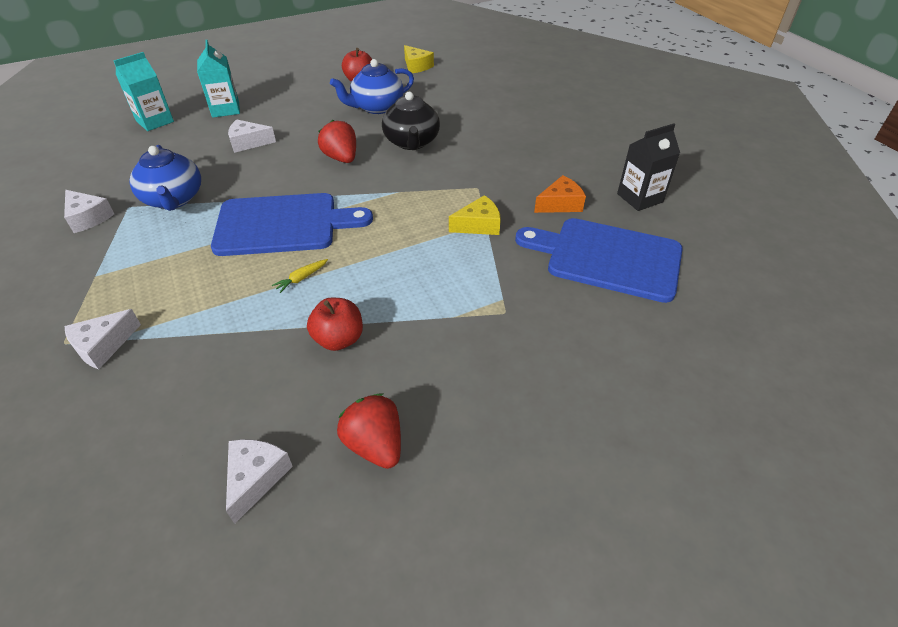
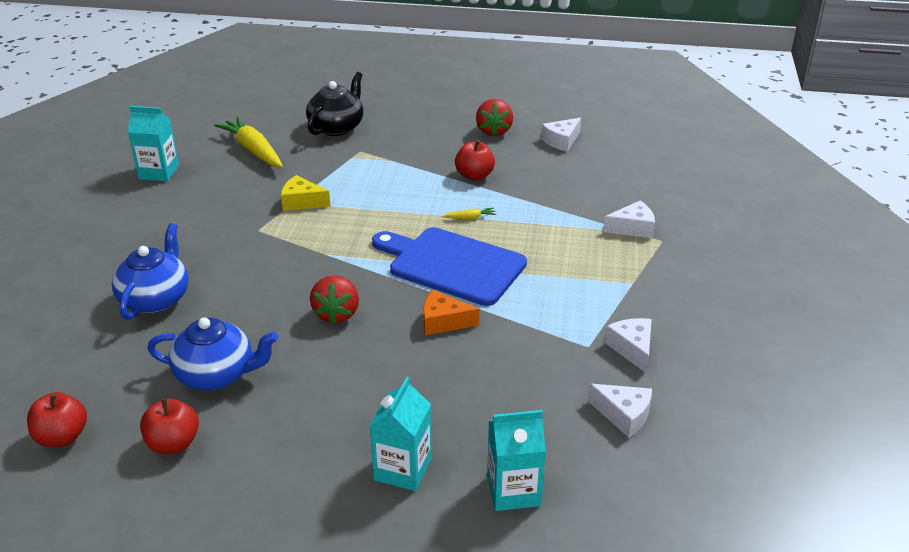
camera: 145 degrees left, 10 degrees down
blue teapot [129,145,201,211] -> blue teapot moved to [112,223,189,320]
white cheese [228,119,276,153] -> white cheese moved to [588,384,652,438]
black teapot [382,92,440,150] -> black teapot moved to [306,72,363,136]
yellow cheese [404,45,434,73] -> red apple [27,392,87,447]
blue cutting board [515,218,683,303] -> yellow carrot [214,117,283,168]
orange cheese [534,175,586,213] -> orange cheese moved to [423,290,479,335]
black carton [617,124,680,211] -> turquoise carton [128,106,179,181]

